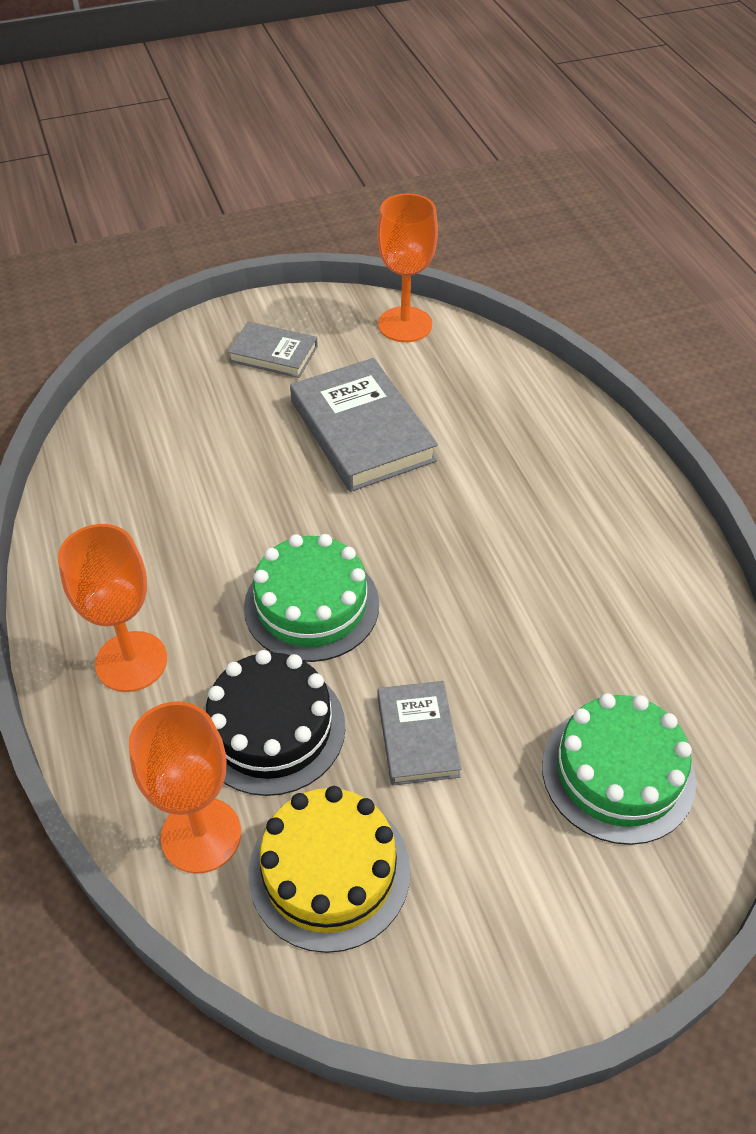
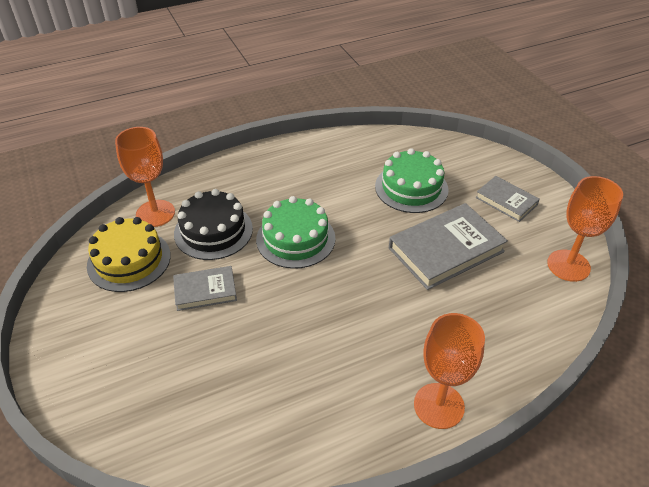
camera: 85 degrees right, 5 degrees down
orange goblet [58,524,167,692] -> orange goblet moved to [414,313,485,429]
grey book [228,321,318,378] -> grey book turned 60 degrees counterclockwise [475,176,540,222]
green cake [542,693,696,845] -> green cake moved to [375,148,449,213]

